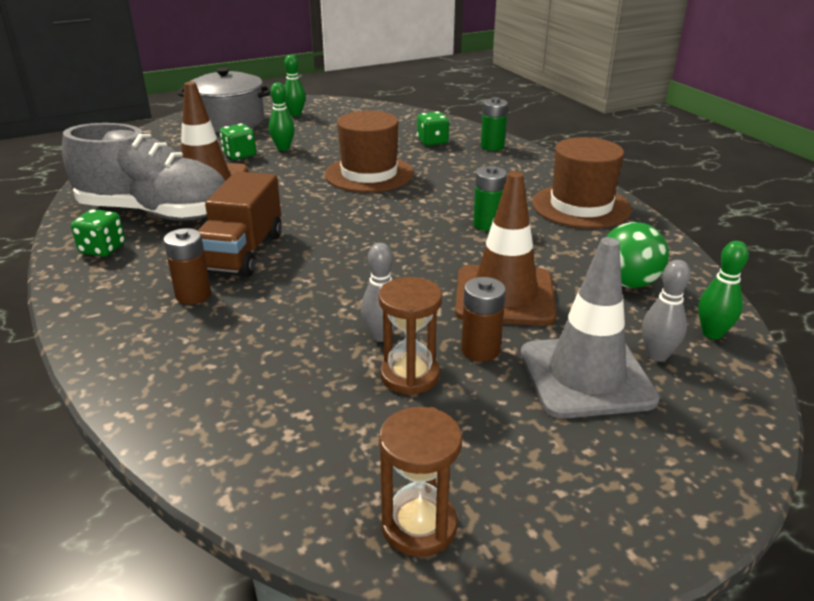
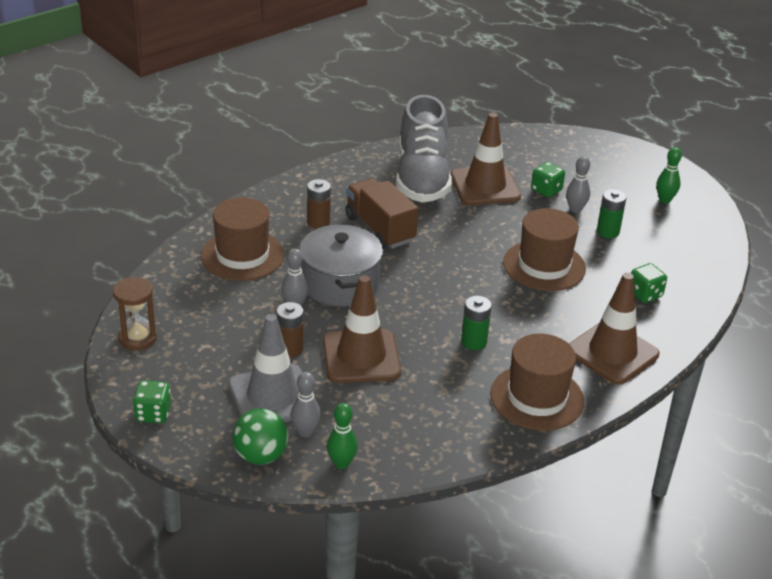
camera: 75 degrees right, 5 degrees up
green dice [71,209,125,257] -> green dice moved to [133,380,171,423]
grey pot [177,68,271,133] -> grey pot moved to [299,224,383,307]
brown truck [198,171,282,277] -> brown truck turned 60 degrees clockwise [345,178,418,249]
green bowling pin [269,82,295,151] -> grey bowling pin [566,156,590,213]
brown hourglass [378,277,442,395] -> none
green battery [481,97,508,151] -> green battery moved to [597,189,626,238]
green ball [606,222,669,288] -> green ball moved to [232,409,288,465]
none -> brown hat [201,198,284,281]
none -> brown traffic cone [569,273,660,384]

